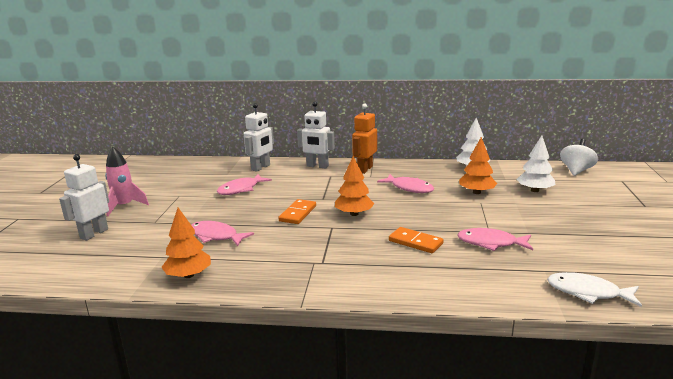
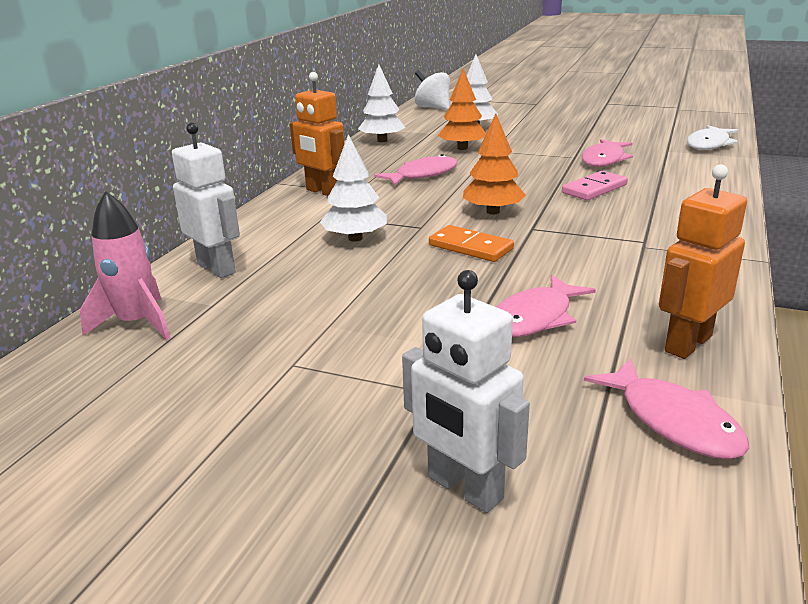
camera: 75 degrees left, 5 degrees up
pink rocket [105,147,149,216] -> pink rocket moved to [80,191,170,340]
orange tree [161,208,211,278] -> orange robot [659,164,747,359]
pink fish [217,174,272,195] -> pink fish moved to [584,358,749,460]
white robot [297,102,335,169] -> none
orange domino [389,227,444,253] -> pink domino [562,171,628,200]
none -> white tree [320,134,387,242]

